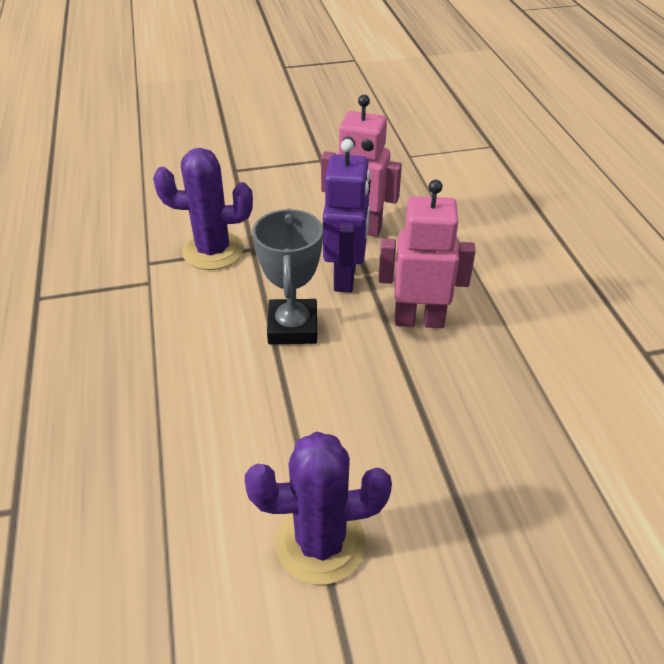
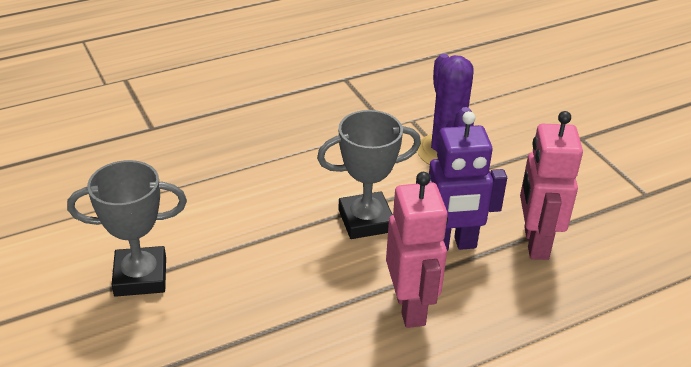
camera: 75 degrees right, 5 degrees down
purple cactus [245,432,392,585] -> grey trophy [67,160,187,297]

